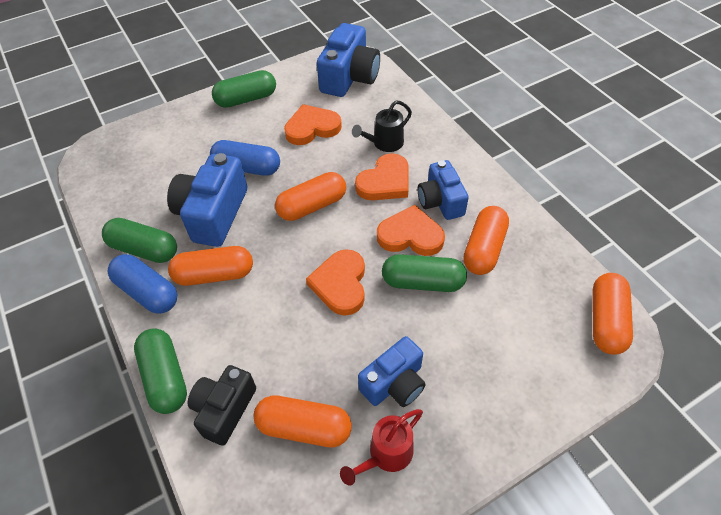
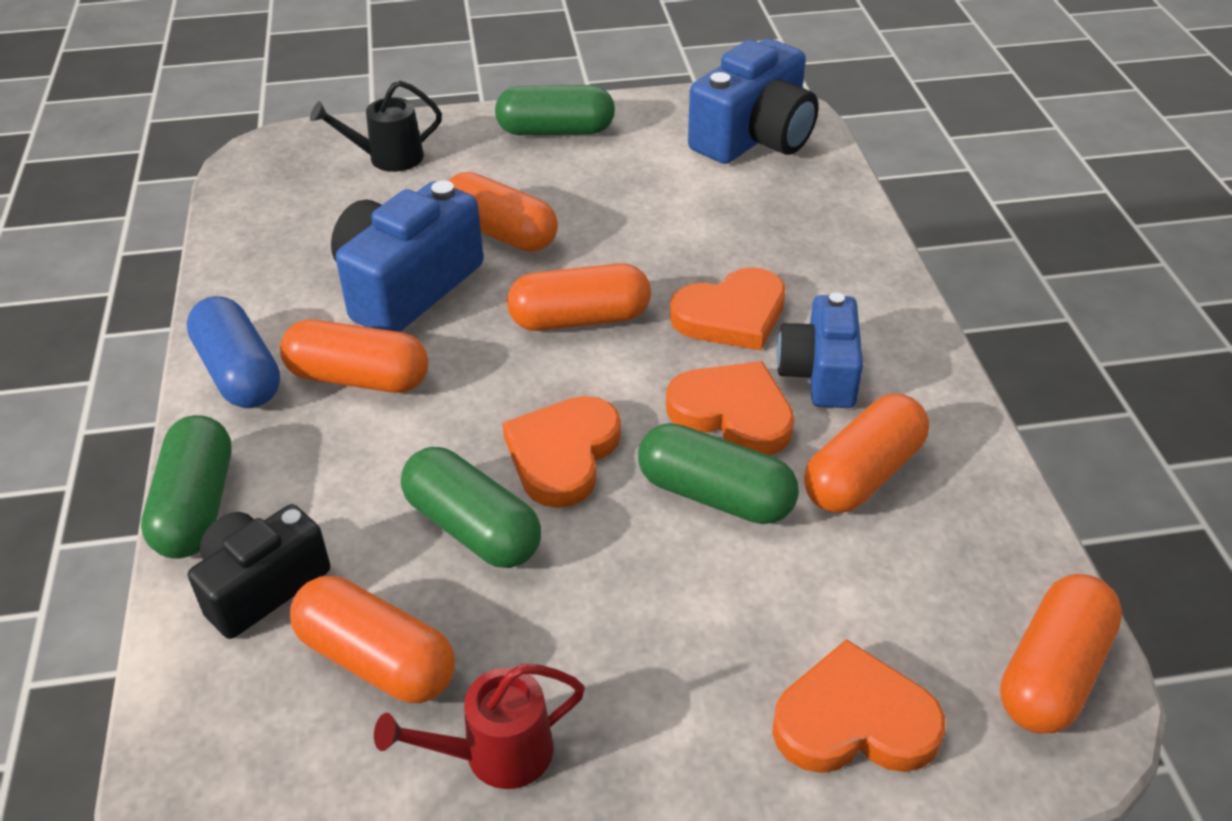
camera: 20 degrees right, 10 degrees down
green capsule [102,218,177,263] -> green capsule moved to [401,447,541,568]
blue capsule [210,140,280,176] -> orange capsule [448,172,558,252]
orange heart [284,104,342,145] -> orange heart moved to [772,639,945,773]
black watering can [352,101,412,152] -> black watering can moved to [310,80,442,172]
blue camera [358,336,426,407] -> none

